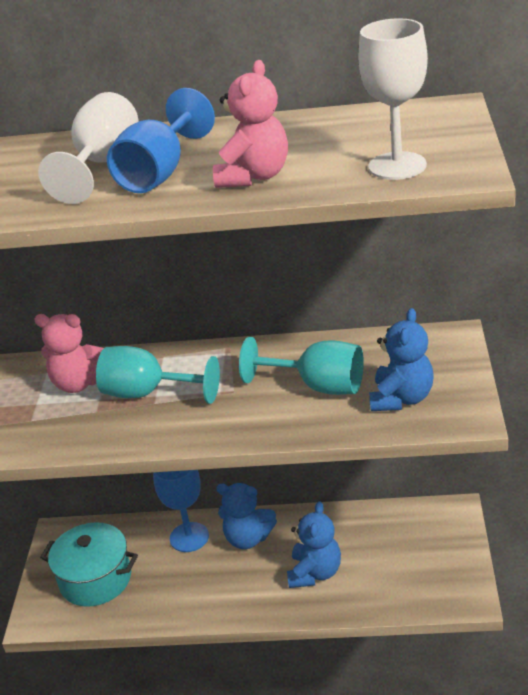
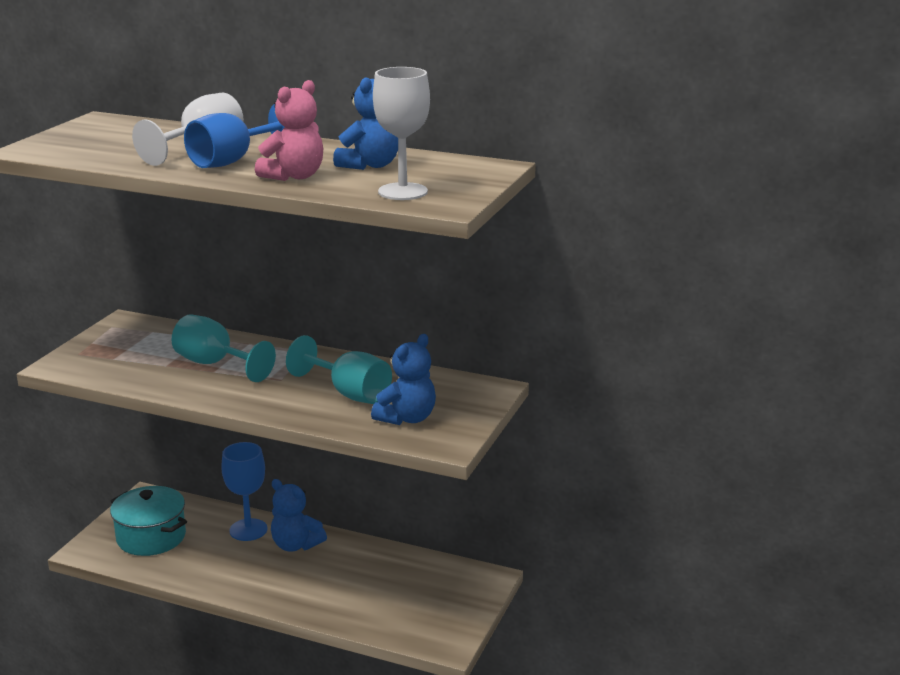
camera: 15 degrees right, 10 degrees down
pink teddy bear [34,314,104,393] -> none
blue teddy bear [287,501,341,588] -> blue teddy bear moved to [333,77,398,170]

